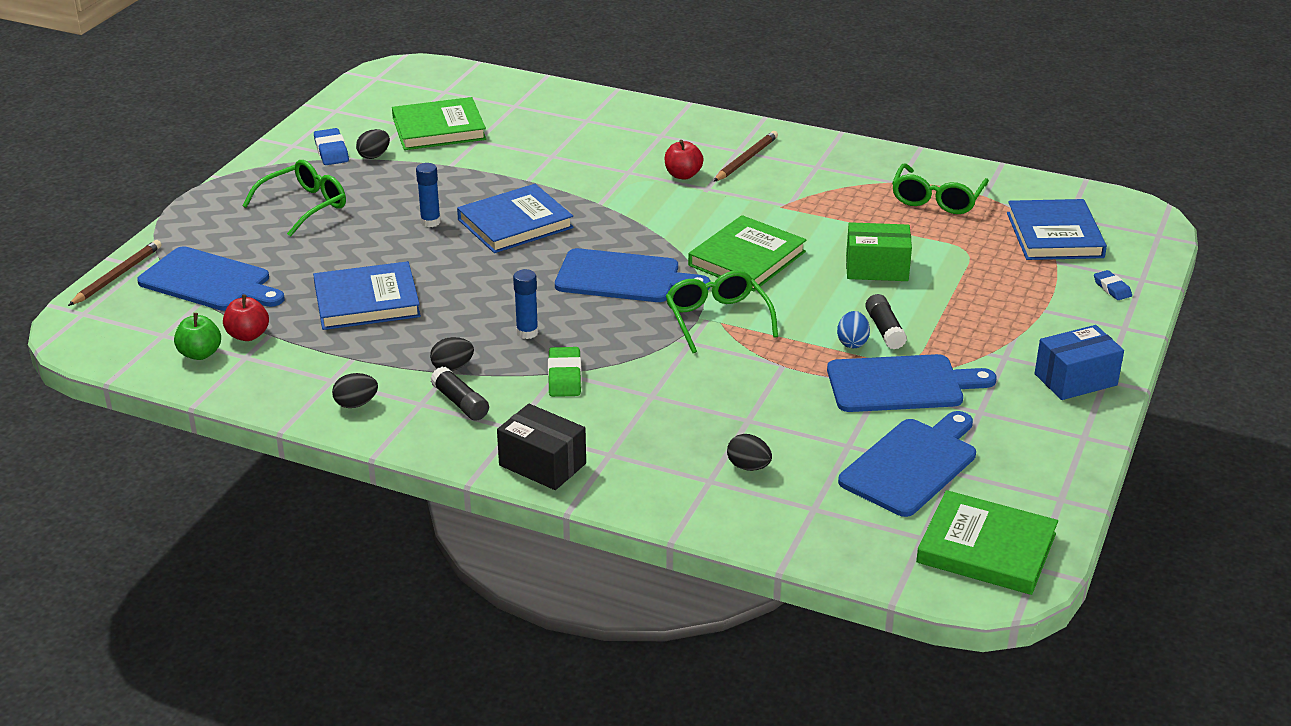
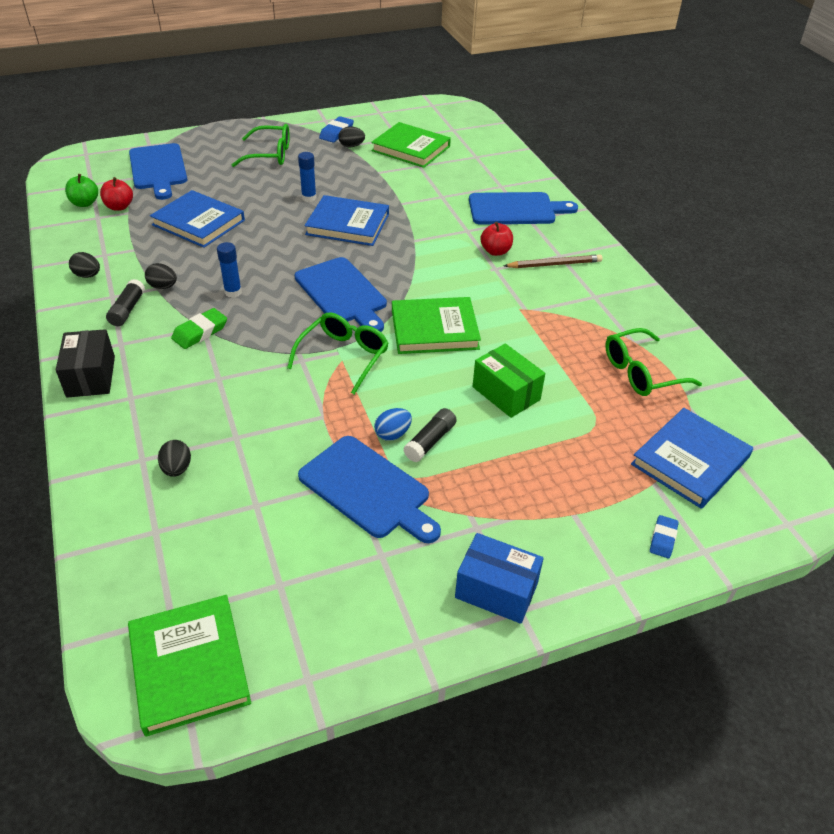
camera: 45 degrees right, 10 degrees up
brown pencil [68,240,162,306] -> none
blue cutting board [838,411,976,517] -> blue cutting board moved to [469,192,578,225]

